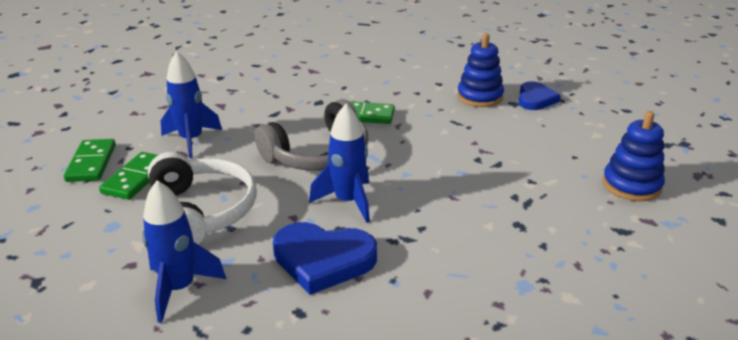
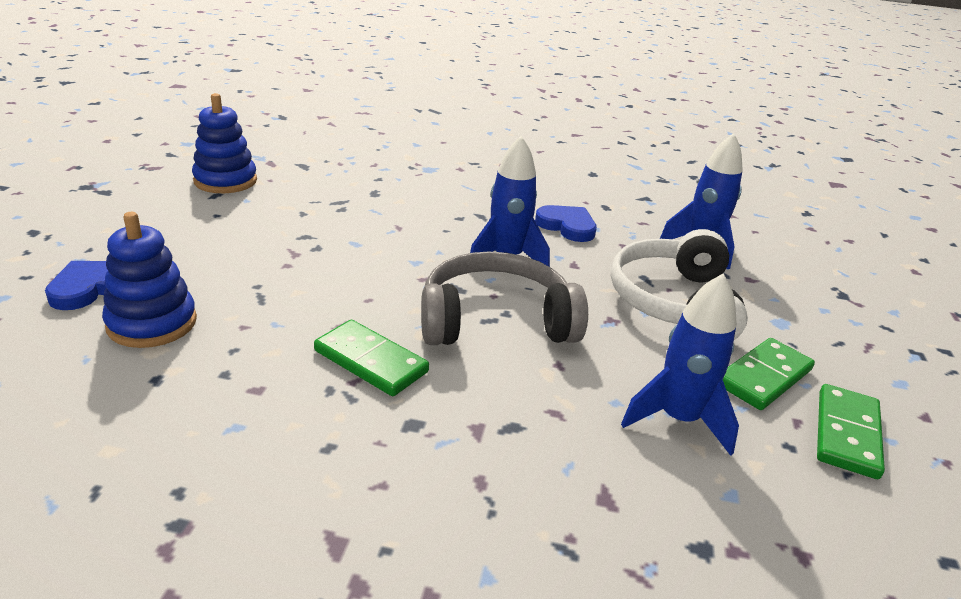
camera: 155 degrees left, 0 degrees up
blue heart [273,222,377,295] -> blue heart [535,205,597,242], size x0.66

